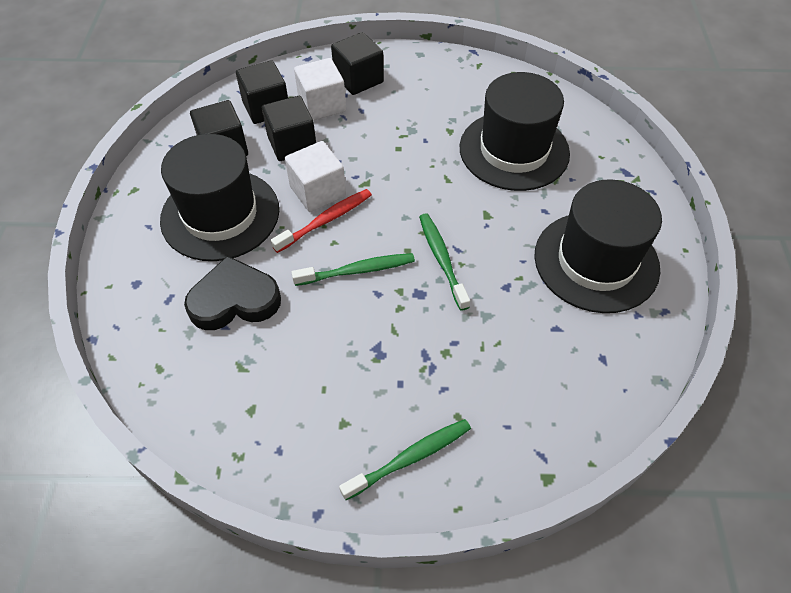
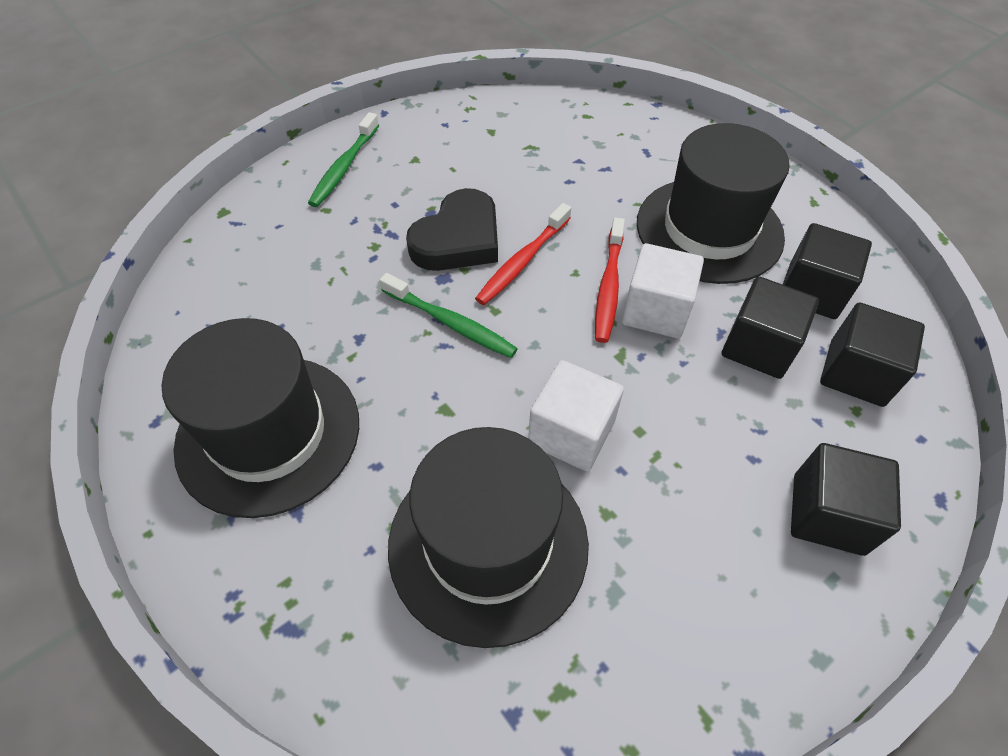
camera: 140 degrees right, 0 degrees up
black heart [184,256,281,330] -> black heart moved to [406,188,498,271]
green toothbrush [291,253,415,286] -> red toothbrush [475,203,571,305]
white cube [294,58,346,121] -> white cube moved to [528,360,624,472]

